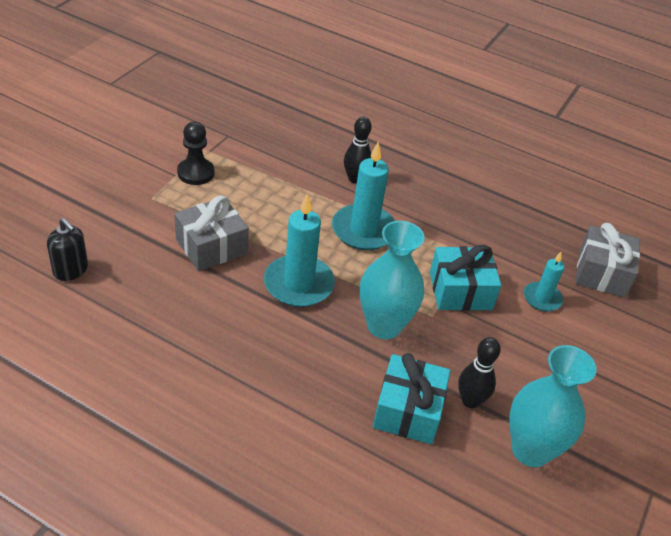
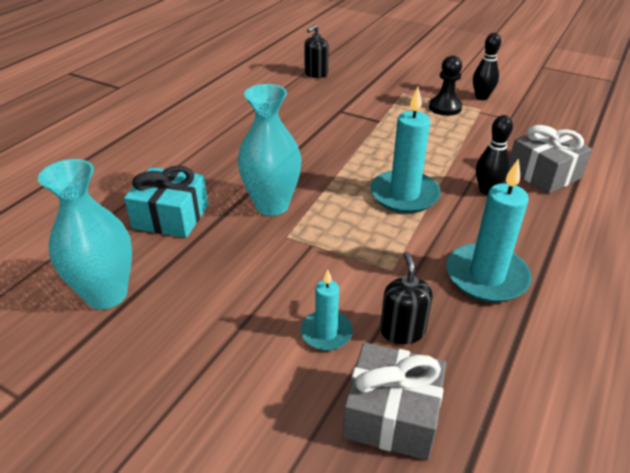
camera: 95 degrees right, 5 degrees down
grey gift [174,196,249,271] -> grey gift moved to [509,125,592,194]
turquoise candle [264,194,335,307] -> turquoise candle moved to [446,158,532,302]
turquoise gift [430,245,501,311] -> none
black bowling pin [458,337,501,408] -> black bowling pin moved to [473,33,501,100]
none -> black soap dispenser [380,252,433,344]

